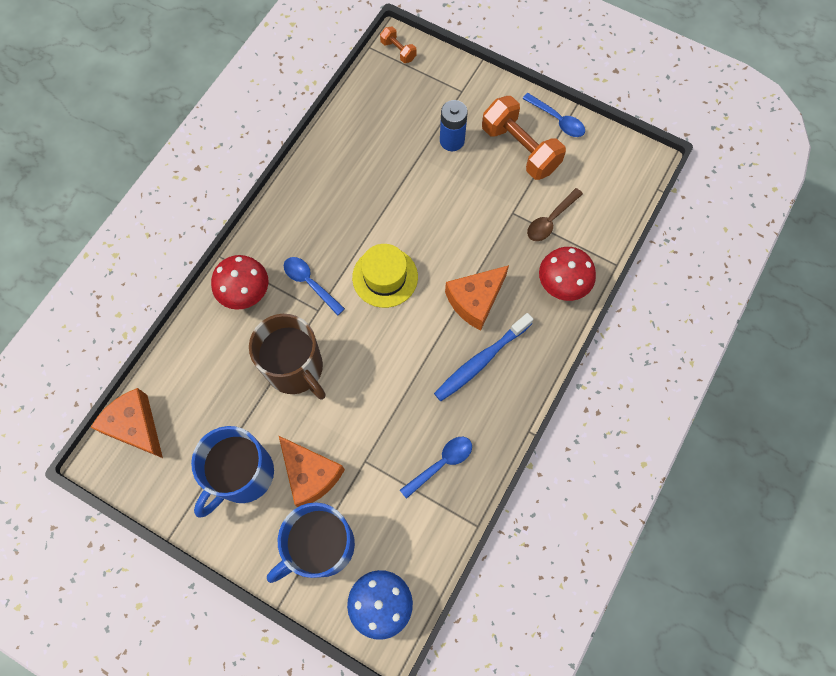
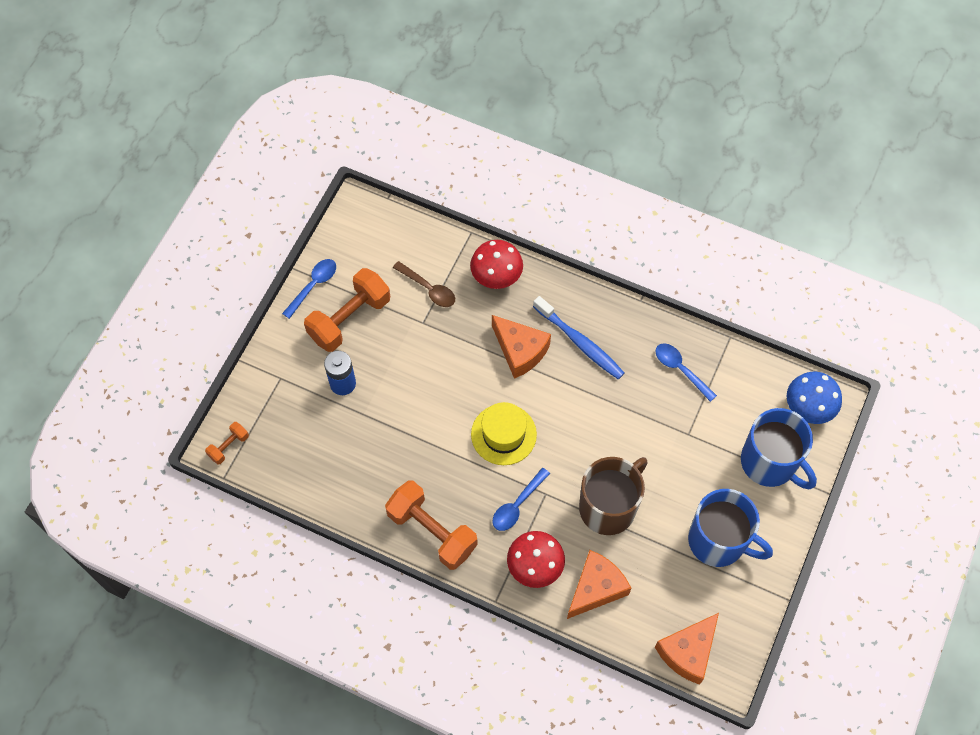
camera: 95 degrees left, 5 degrees down
orange cheese [279,436,345,507] -> orange cheese moved to [567,550,631,619]
none -> orange dumbbell [385,480,478,570]

